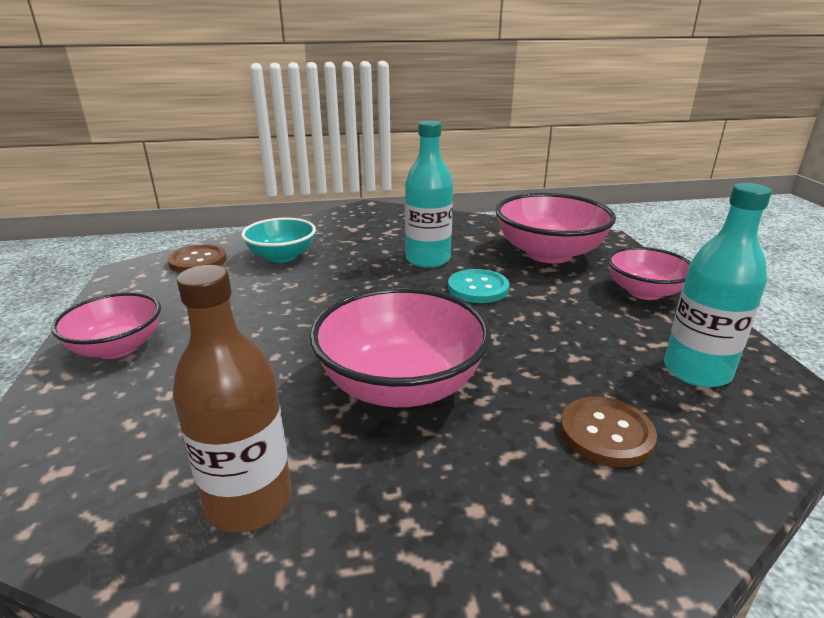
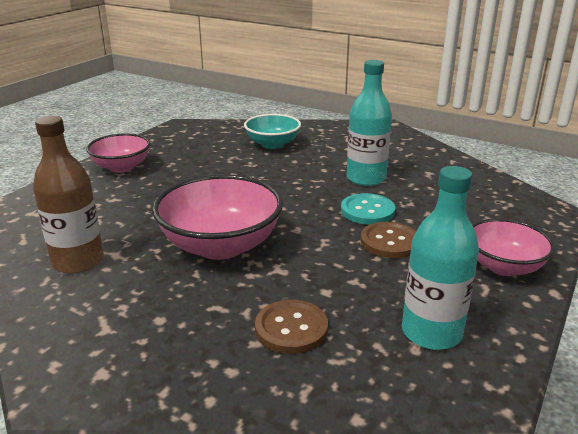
camera: 40 degrees right, 0 degrees up
brown button [168,244,227,273] -> brown button moved to [361,222,416,258]
pink bowl [495,193,616,263] -> none

